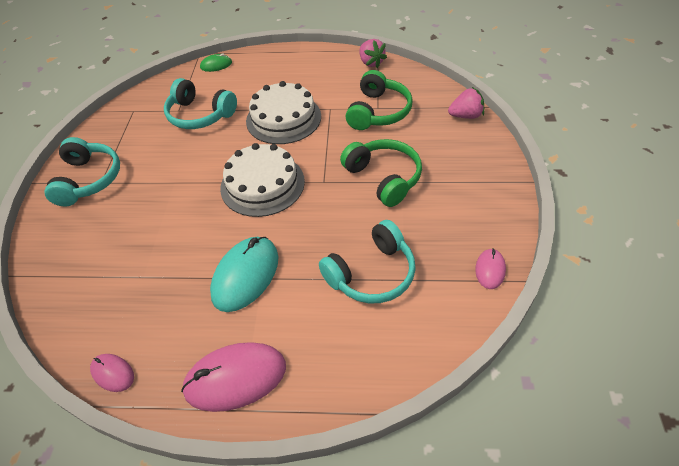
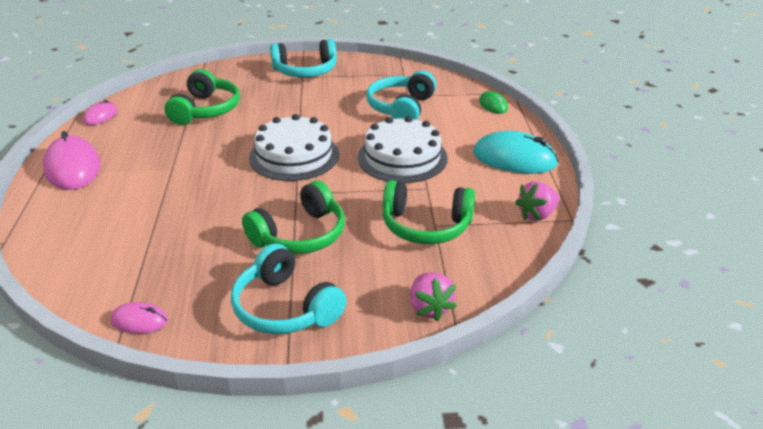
camera: 80 degrees right, 15 degrees down
turquoise mouse [210,237,278,312] -> turquoise mouse moved to [473,131,558,174]
turquoise headphones [319,220,416,303] -> turquoise headphones moved to [231,243,347,334]
none -> green headphones [165,69,240,125]

